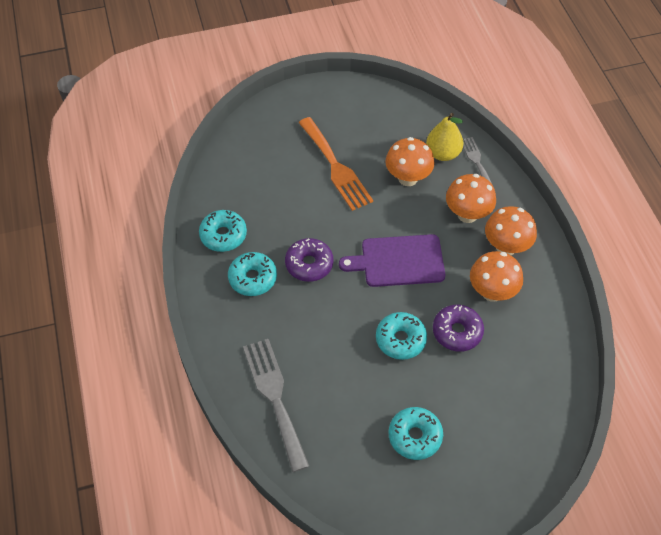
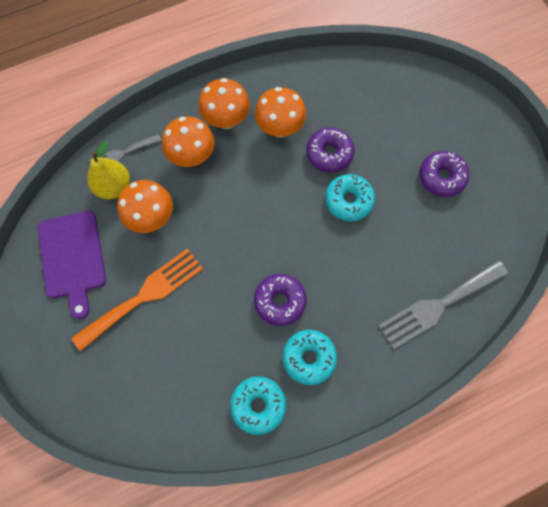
camera: 100 degrees left, 15 degrees up
purple cutting board [339,234,445,287] -> purple cutting board moved to [38,210,106,319]
turquoise donut [389,407,443,460] -> purple donut [419,151,469,197]

